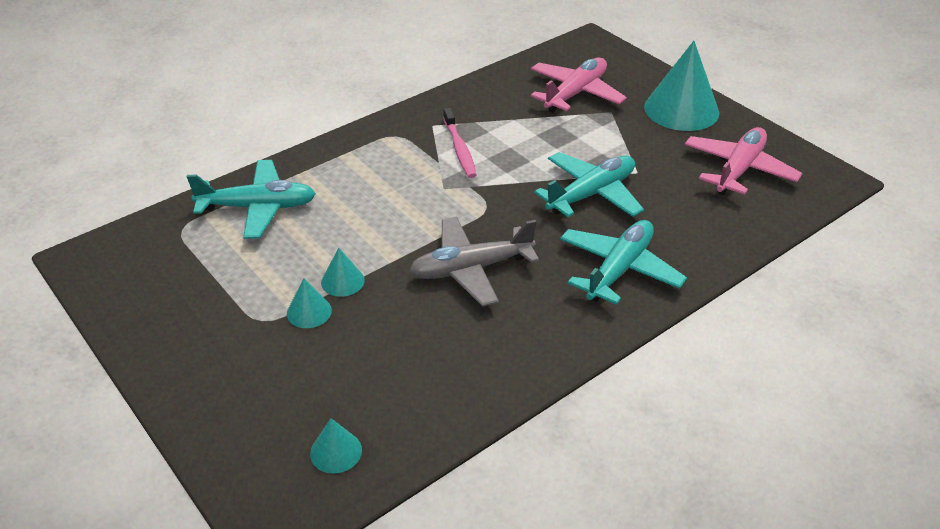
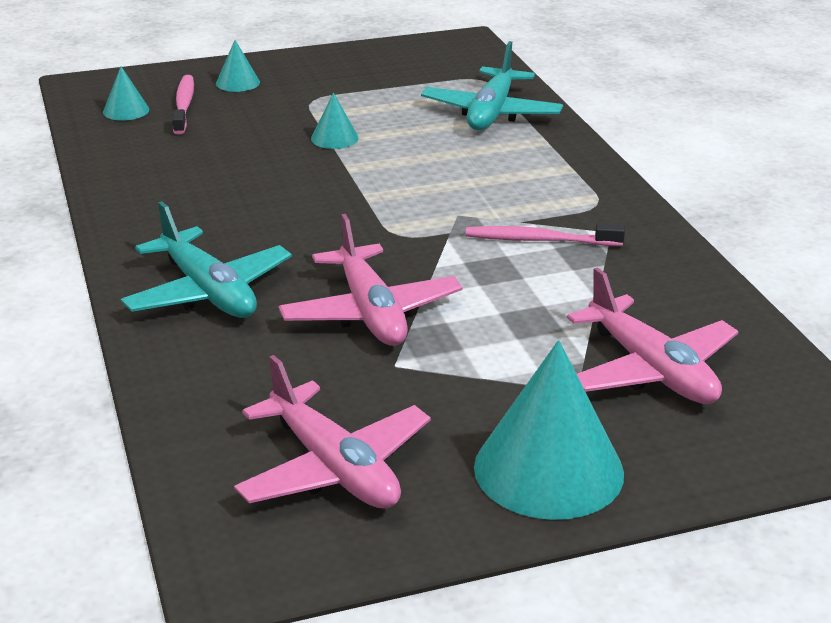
camera: 110 degrees right, 10 degrees down
turquoise cone [287,278,332,328] -> turquoise cone moved to [216,40,260,92]
grey plane [409,217,539,307] -> none
turquoise plane [534,152,644,217] -> pink plane [278,214,463,346]
none -> pink toothbrush [173,75,194,135]

